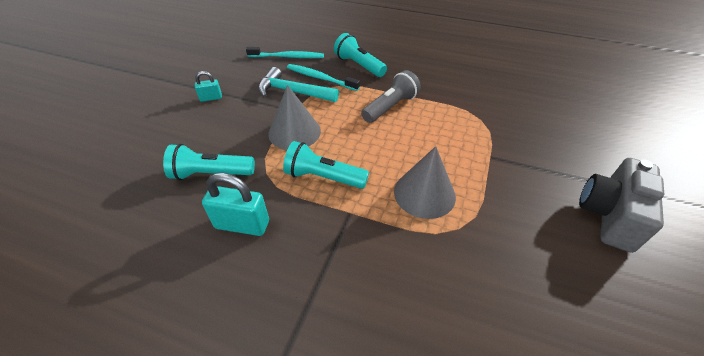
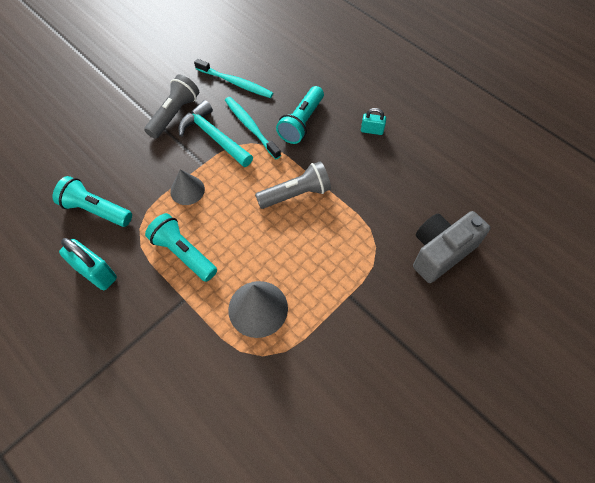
camera: 25 degrees right, 15 degrees up
turquoise padlock [195,71,222,102] -> turquoise padlock moved to [361,108,386,135]
grey cone [268,85,321,150] -> grey cone [170,169,205,205], size x0.65
turquoise flashlight [334,33,387,77] -> turquoise flashlight turned 135 degrees counterclockwise [276,86,324,144]
grey camera [579,158,664,253] -> grey camera moved to [413,211,490,283]
none -> grey flashlight [144,74,199,139]

